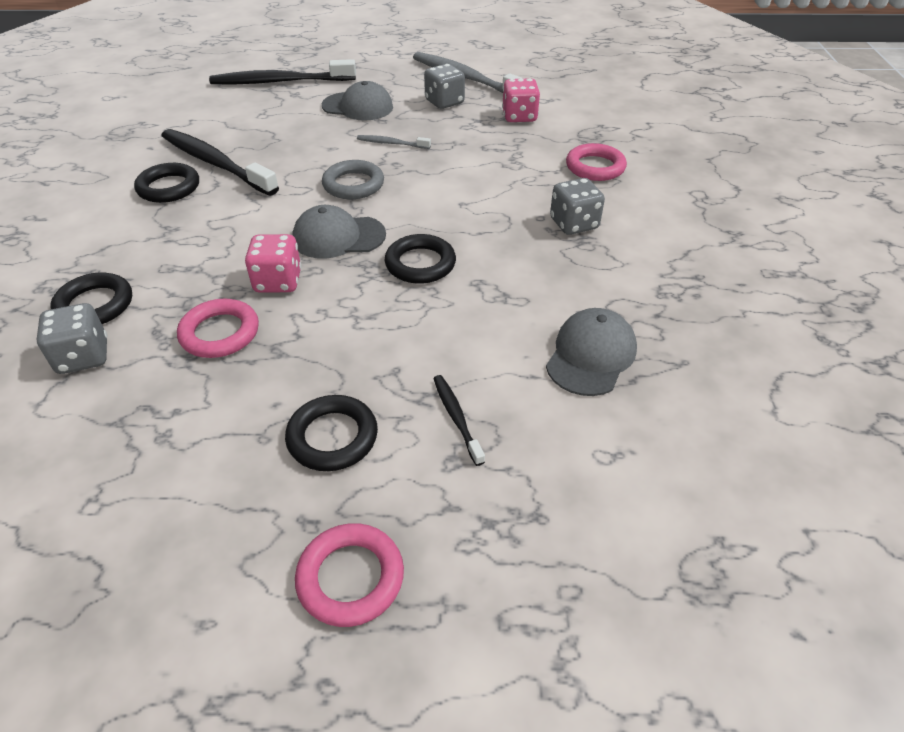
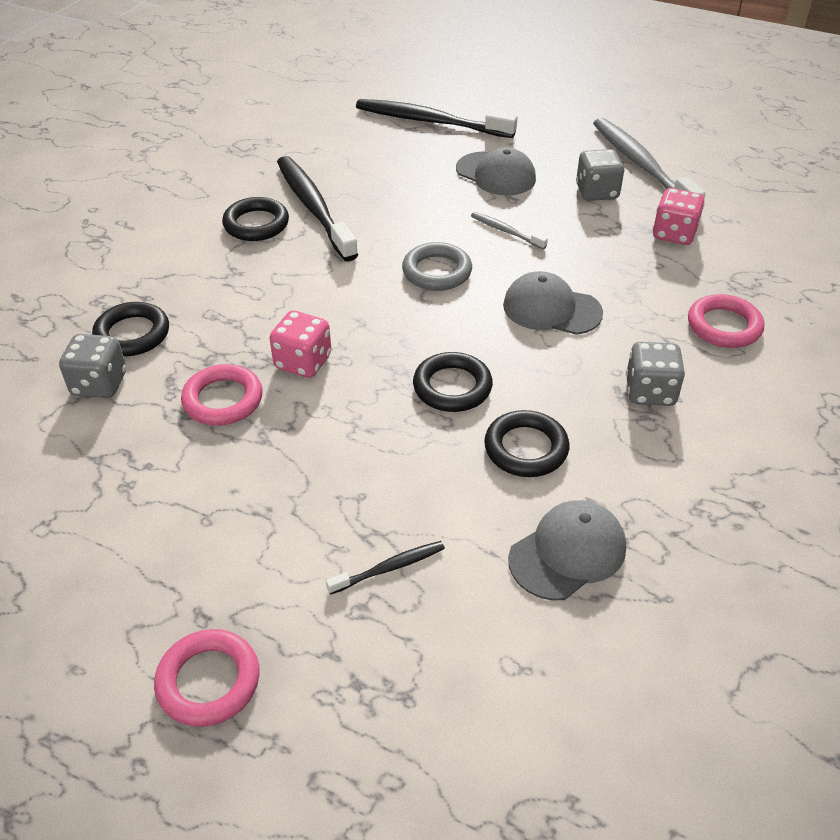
camera: 25 degrees right, 0 degrees up
black ring [285,395,378,471] -> black ring moved to [484,410,569,477]
grey cap [292,205,386,259] -> grey cap moved to [503,271,603,335]
black toothbrush [433,375,485,466] -> black toothbrush turned 60 degrees clockwise [326,541,445,595]

